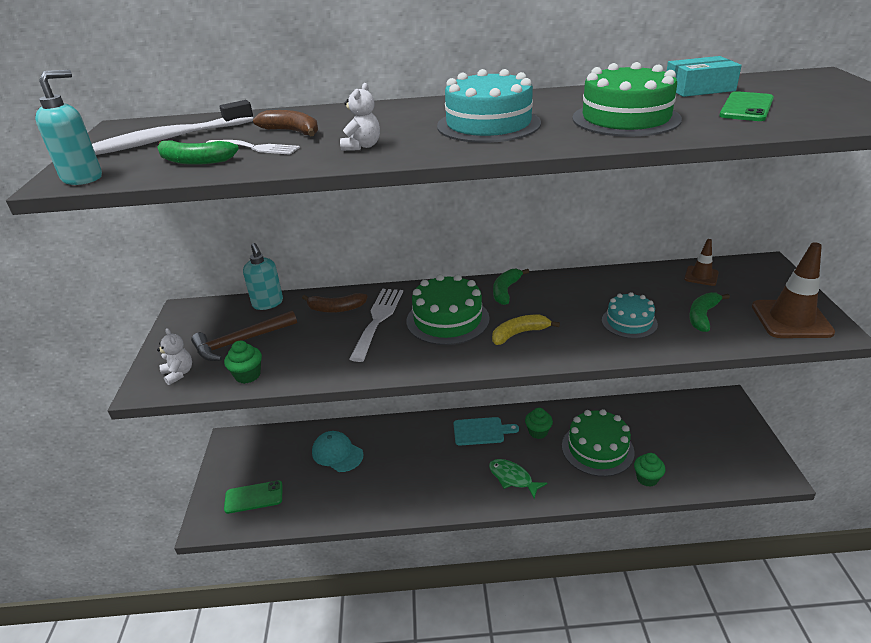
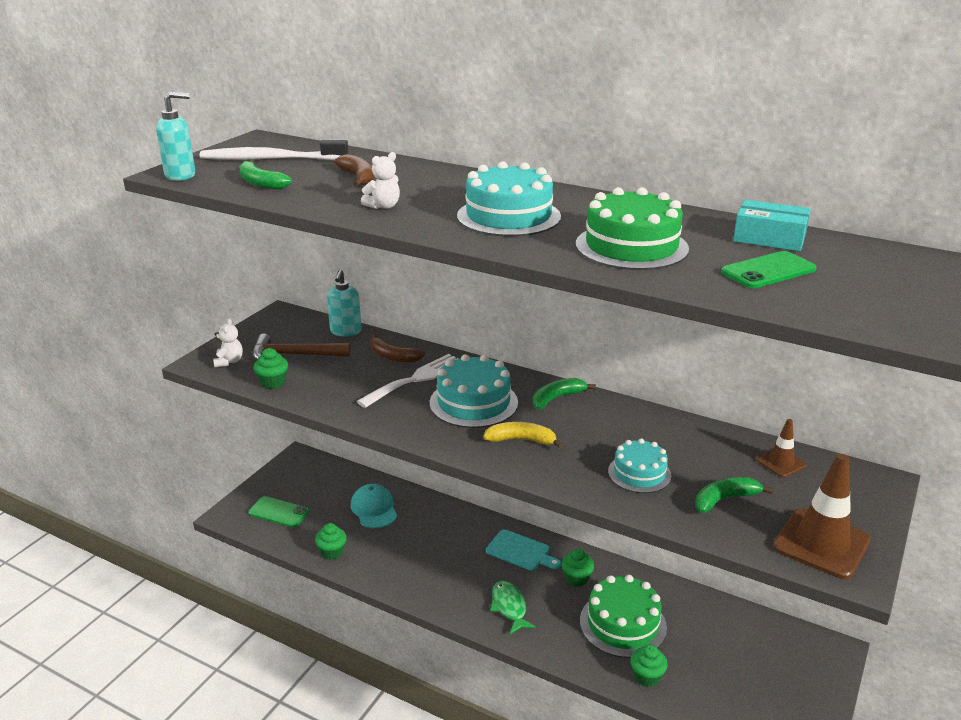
camera: 30 degrees right, 5 degrees down
white fork [206,140,300,155] -> none
green cake [407,274,490,345] -> turquoise cake [430,354,518,428]
none -> green cupcake [315,523,347,560]

